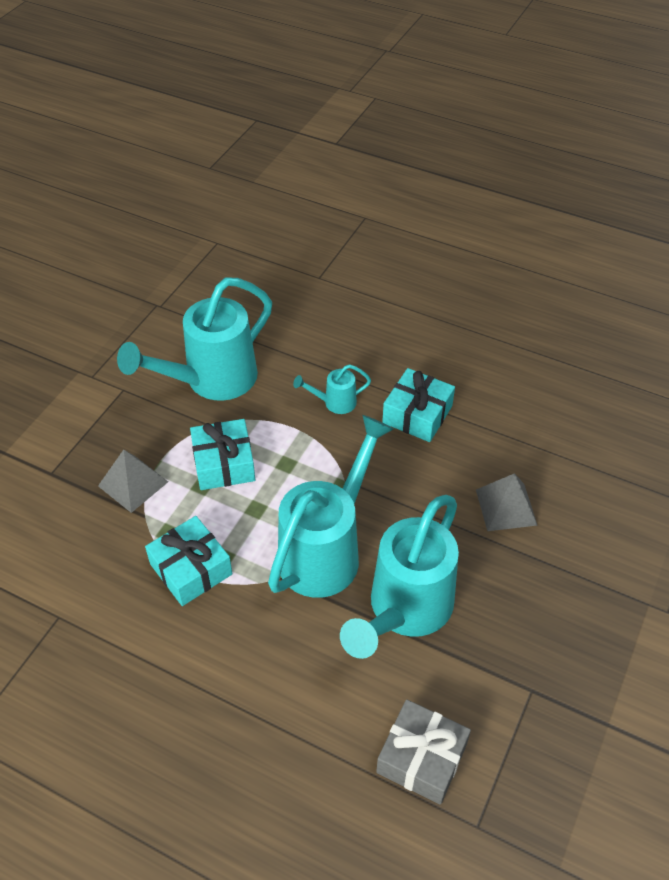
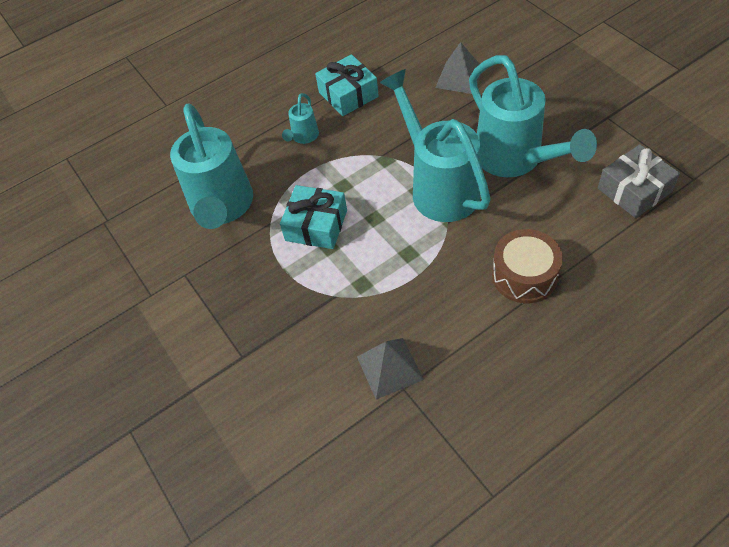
camera: 55 degrees left, 5 degrees up
grey pyramid [98,450,168,513] -> grey pyramid moved to [357,338,424,400]
turquoise gift [145,516,232,606] -> none
none -> brown drum [492,229,563,303]

